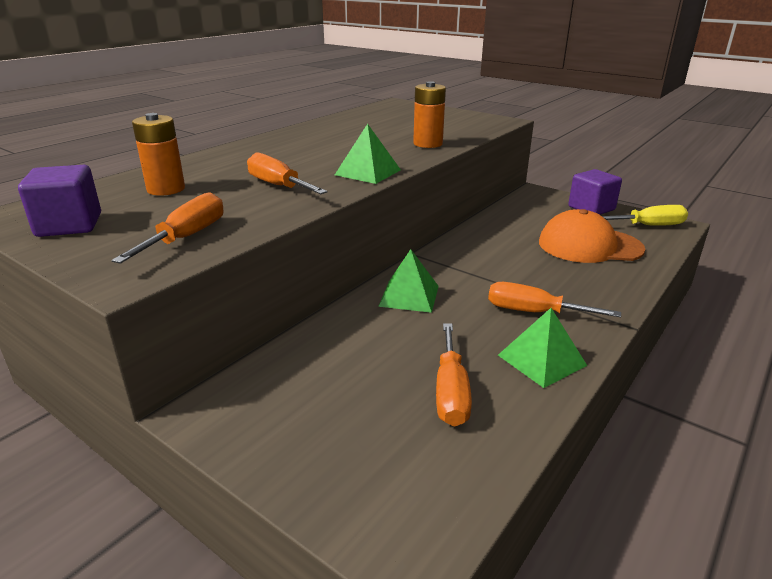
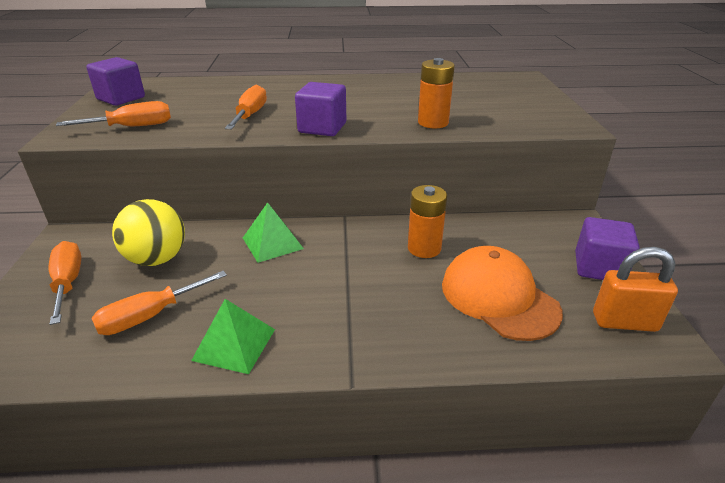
camera: 50 degrees right, 5 degrees up
orange battery [132,113,185,196] -> orange battery moved to [408,185,447,258]
green pyramid [335,124,401,184] -> purple cube [295,82,346,136]
orange screwdriver [488,282,621,317] -> orange screwdriver moved to [49,241,81,325]
yellow screwdriver [602,205,688,226] -> orange padlock [593,247,678,332]
none -> yellow ball [112,199,185,266]

